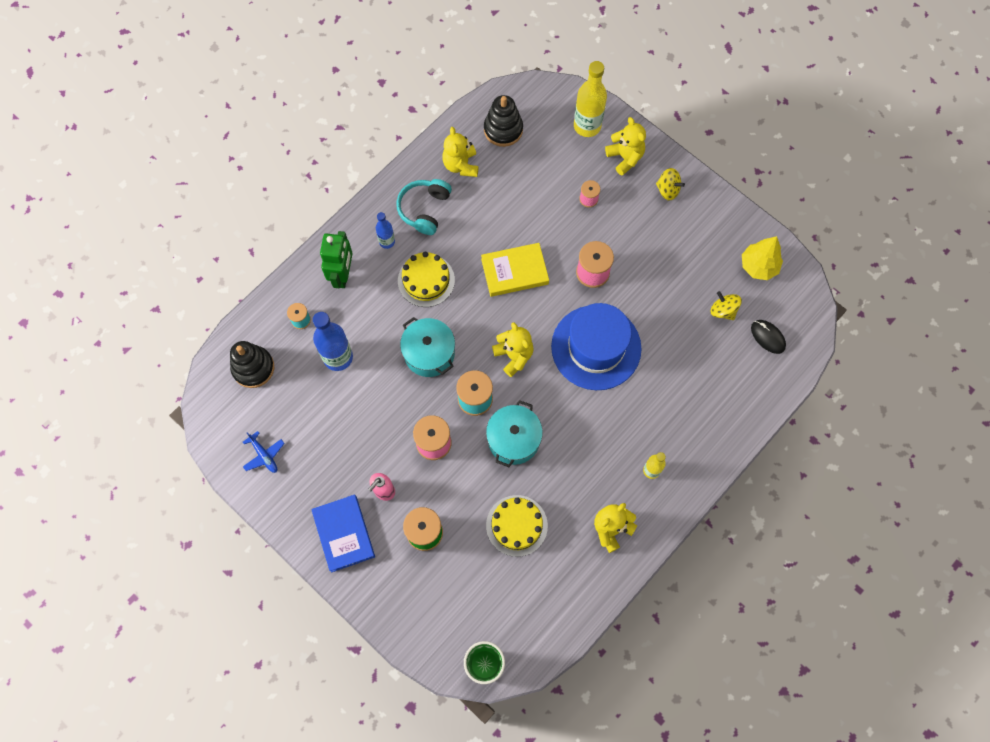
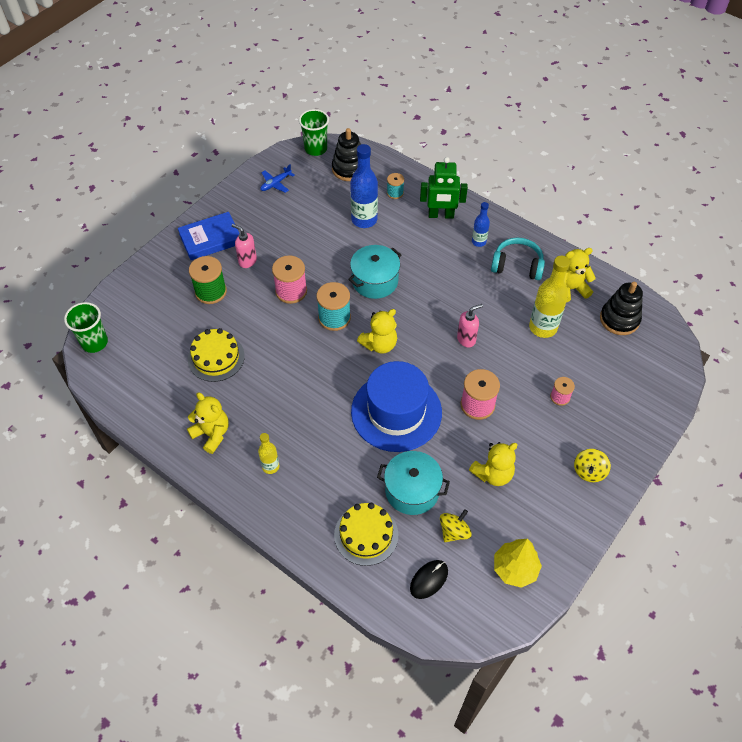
camera: 85 degrees right, 15 degrees down
yellow cake [398,252,455,307] -> yellow cake moved to [334,503,398,566]
yellow book [481,243,549,297] -> pink soap dispenser [457,304,483,347]
turquoise pot [486,400,543,467] -> turquoise pot moved to [377,451,450,515]
yellow bottle [574,61,607,137] -> yellow bottle moved to [529,256,570,338]
yellow teddy bear [605,117,646,176] -> yellow teddy bear moved to [469,442,518,486]
none -> green cup [299,109,329,156]

